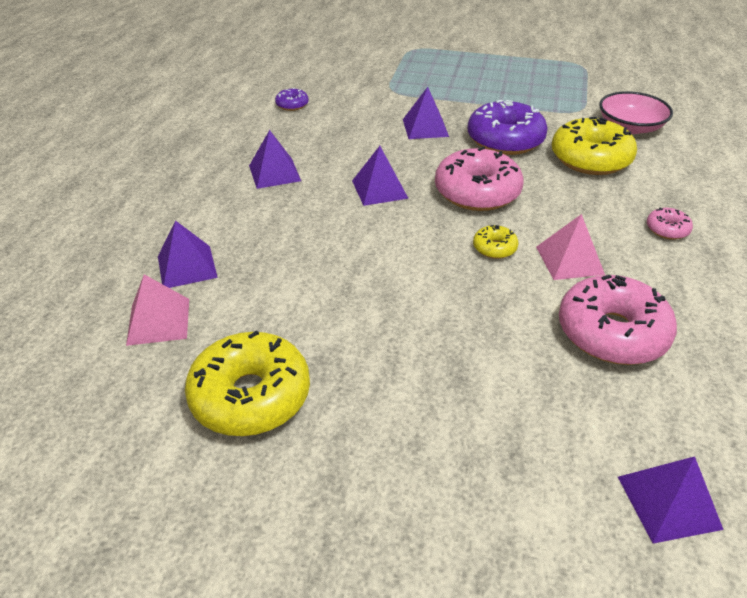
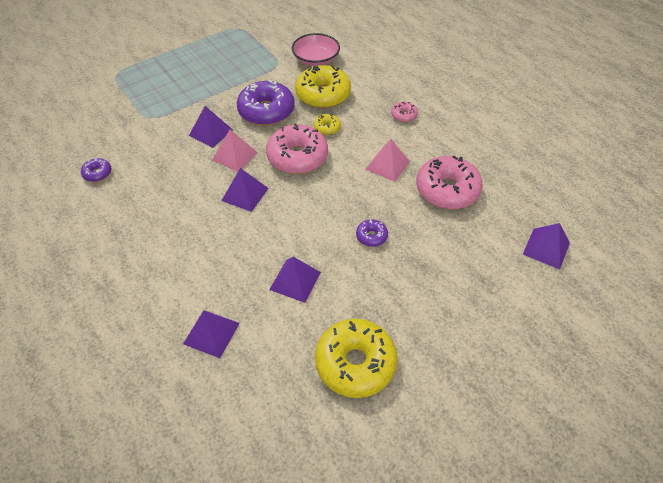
camera: 50 degrees left, 10 degrees up
pink pyramid [126,274,189,346] -> pink pyramid moved to [212,130,258,172]
purple pyramid [249,130,301,189] -> purple pyramid moved to [269,257,321,303]
yellow donut [473,225,519,259] -> yellow donut moved to [314,113,341,135]
none -> purple donut [356,219,388,247]

